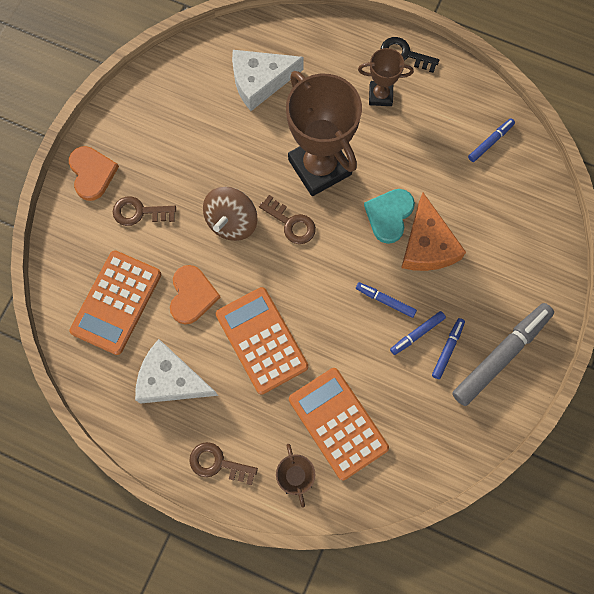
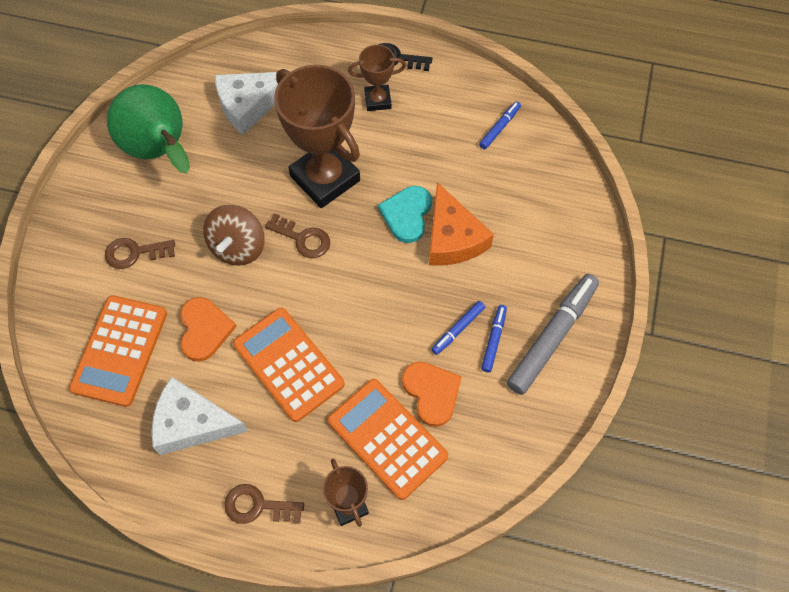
camera: 10 degrees left, 10 degrees down
orange heart [69,146,119,201] -> orange heart moved to [402,362,462,427]
blue marker [356,282,417,318] -> none
none -> green pear [107,84,190,173]

